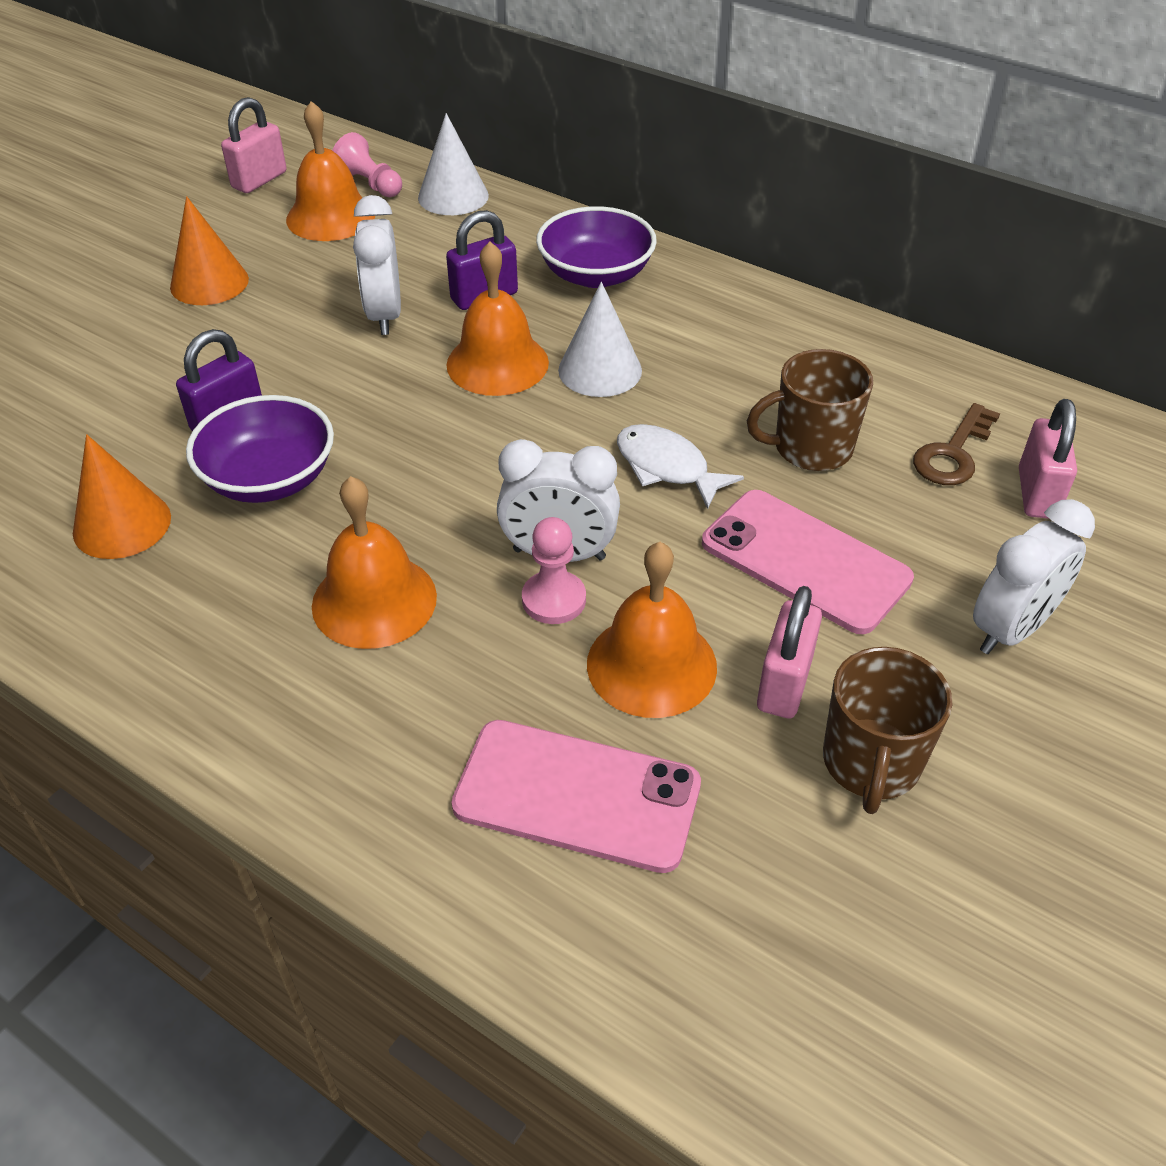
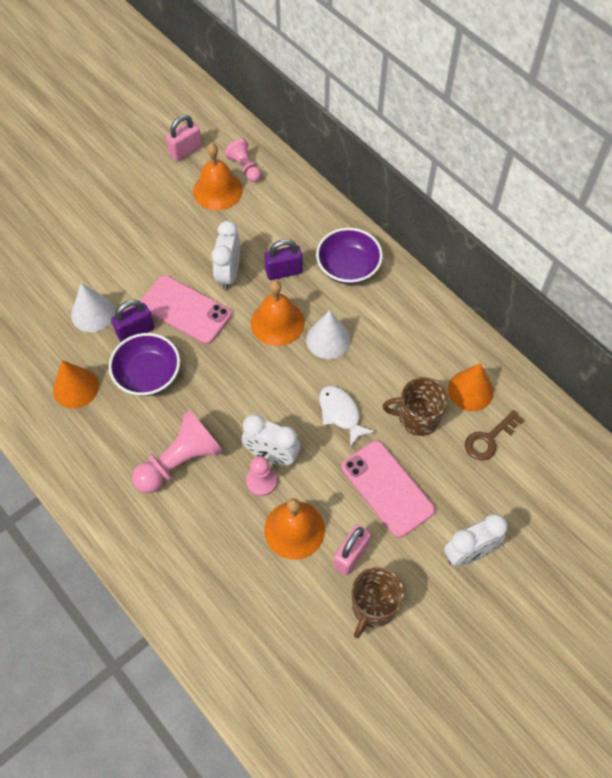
camera: 15 degrees right, 15 degrees up
orange cone [170,196,249,305] -> orange cone moved to [448,363,494,411]
orange bell [312,476,437,649] -> pink pawn [132,410,223,494]
white cone [418,113,489,215] -> white cone moved to [71,283,115,332]
pink phone [451,720,701,873] -> pink phone moved to [140,275,232,344]
pink padlock [1019,399,1077,519] -> none

